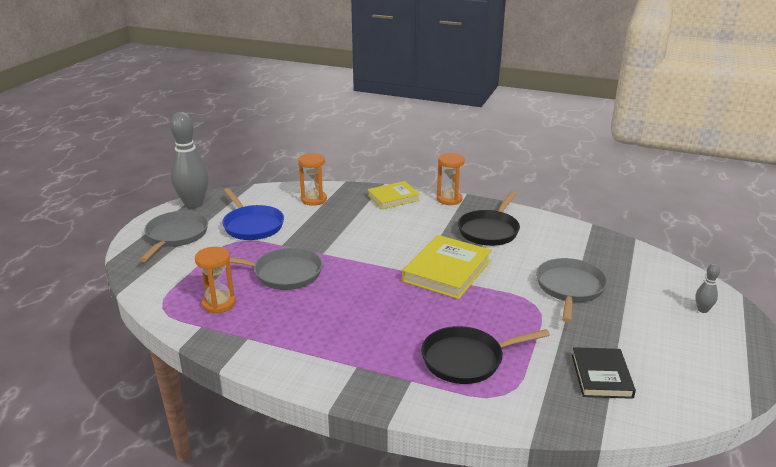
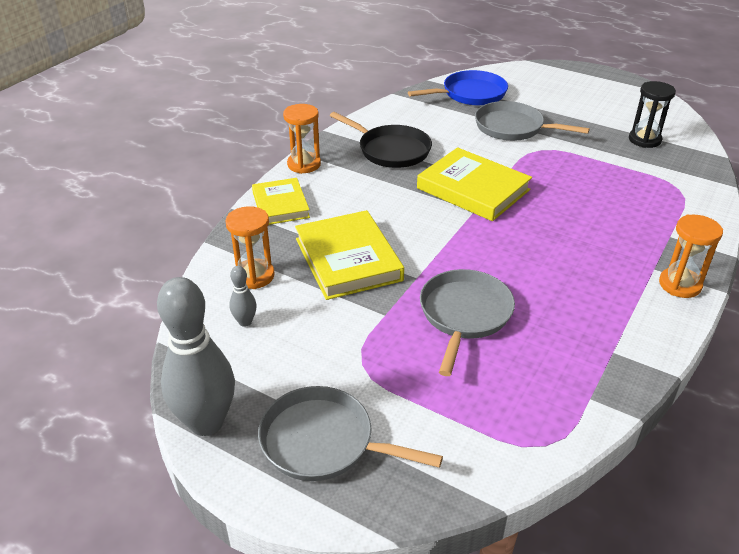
camera: 80 degrees left, 10 degrees up
orange hourglass [195,247,236,314] -> orange hourglass moved to [659,215,723,298]
blue pan [222,188,284,240] -> blue pan moved to [408,70,508,105]
black pan [421,326,550,384] -> none
black book [572,347,636,399] -> black hourglass [629,81,676,148]
grey bowling pin [695,264,720,313] -> grey bowling pin moved to [229,266,257,327]
none -> yellow book [295,210,404,300]

